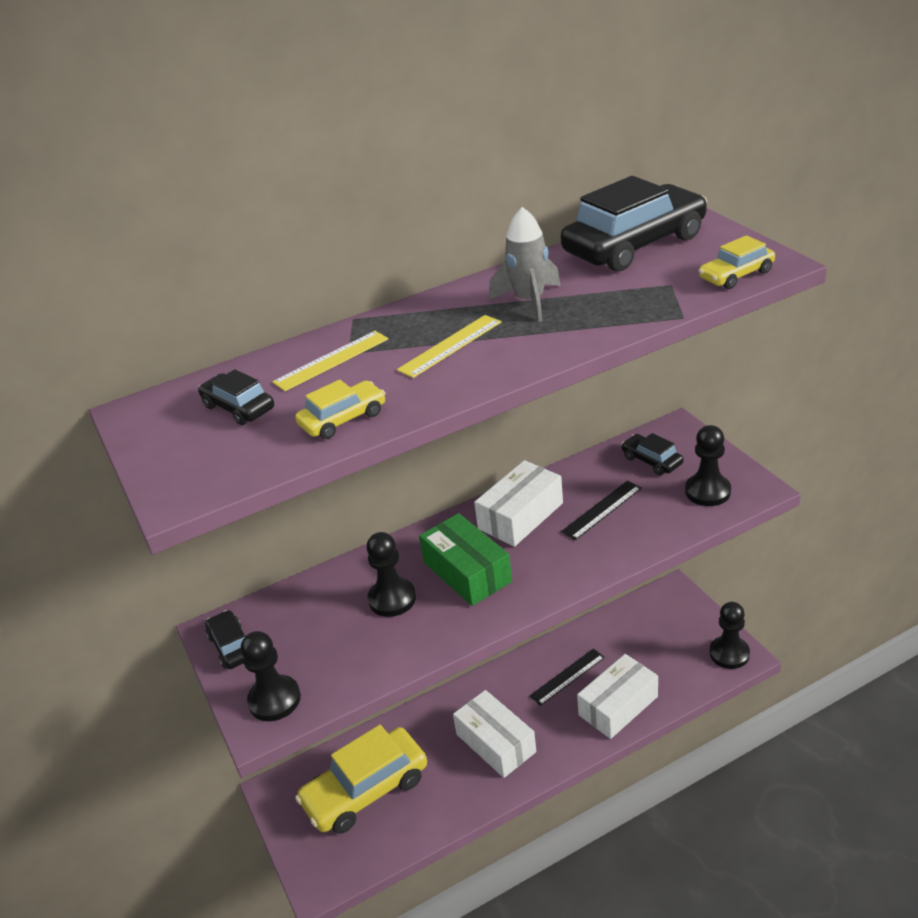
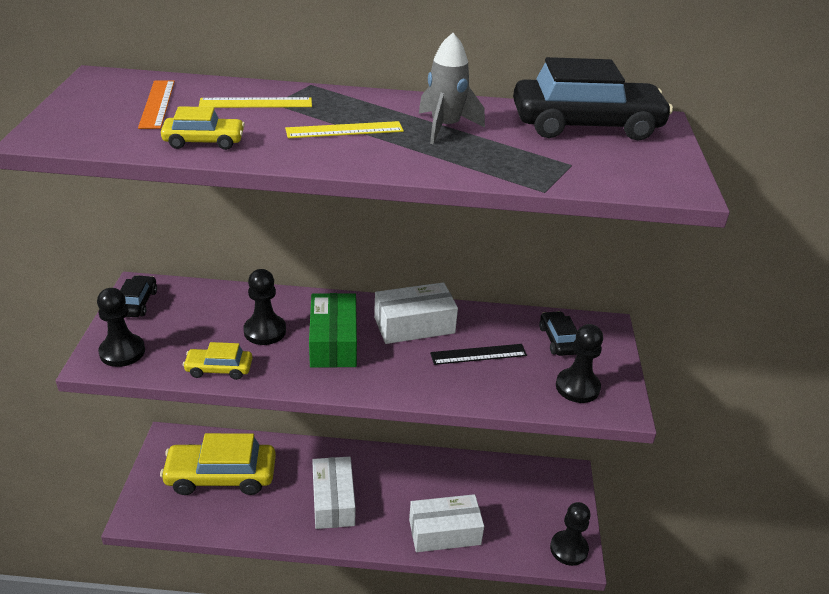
camera: 25 degrees right, 0 degrees up
black car [198,369,274,425] -> orange ruler [138,81,175,129]
black ruler [529,649,605,706] -> none
yellow car [699,235,775,289] -> yellow car moved to [183,342,252,380]

